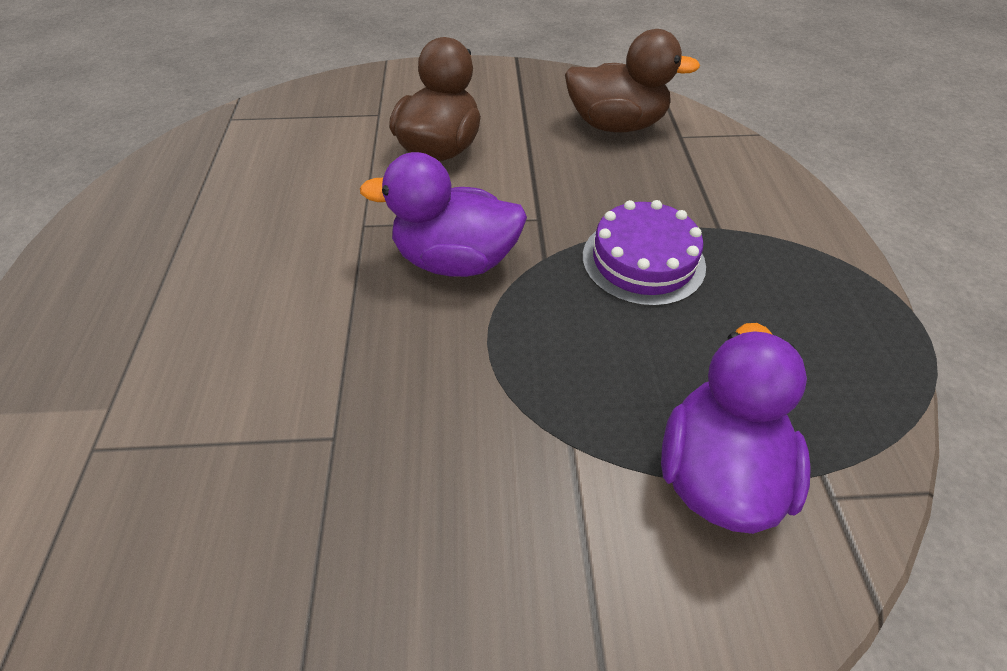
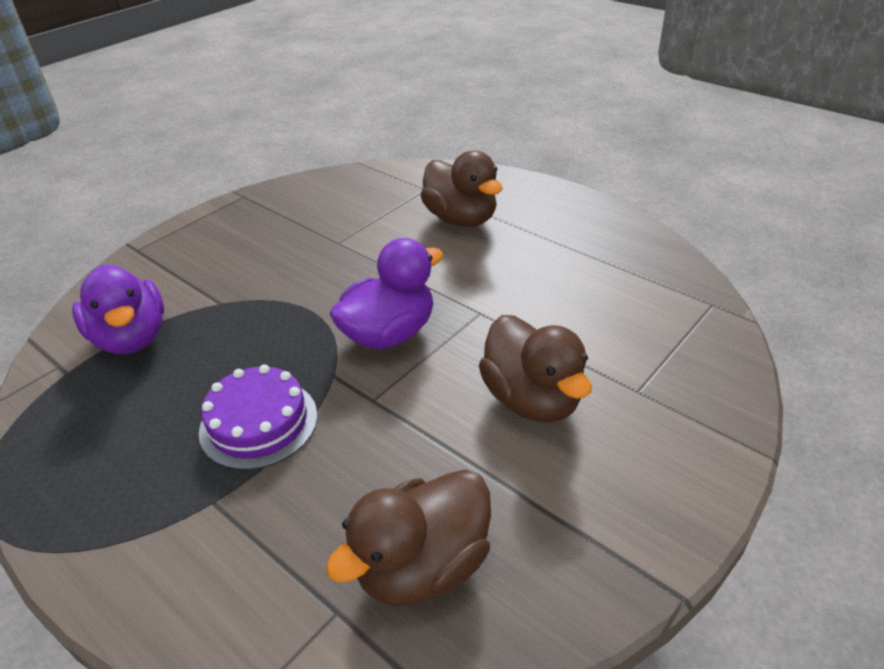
camera: 135 degrees right, 10 degrees down
none -> brown duck [420,150,503,227]

